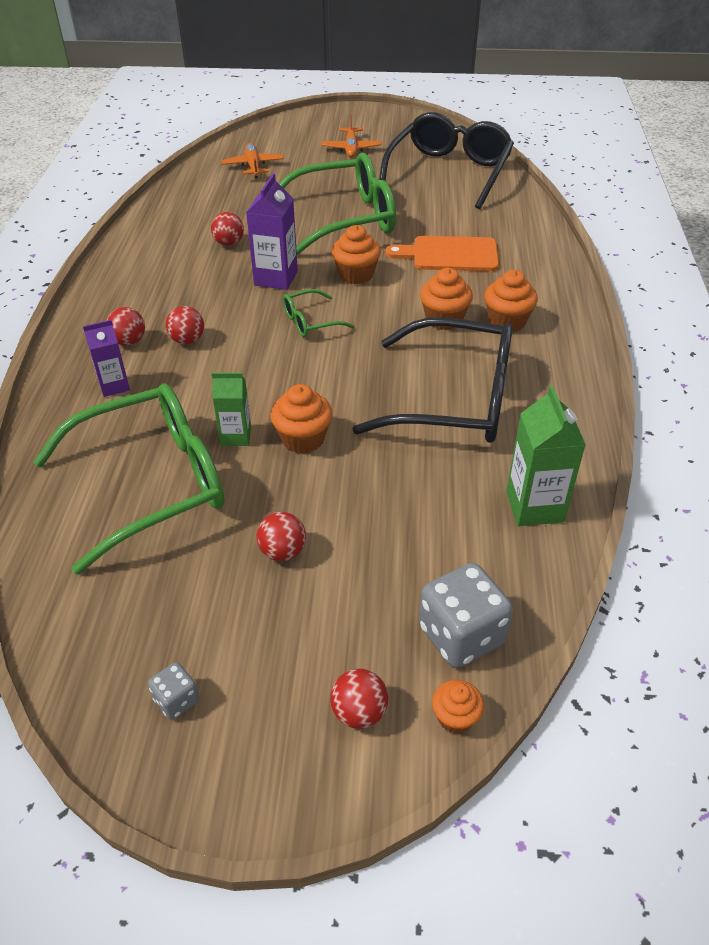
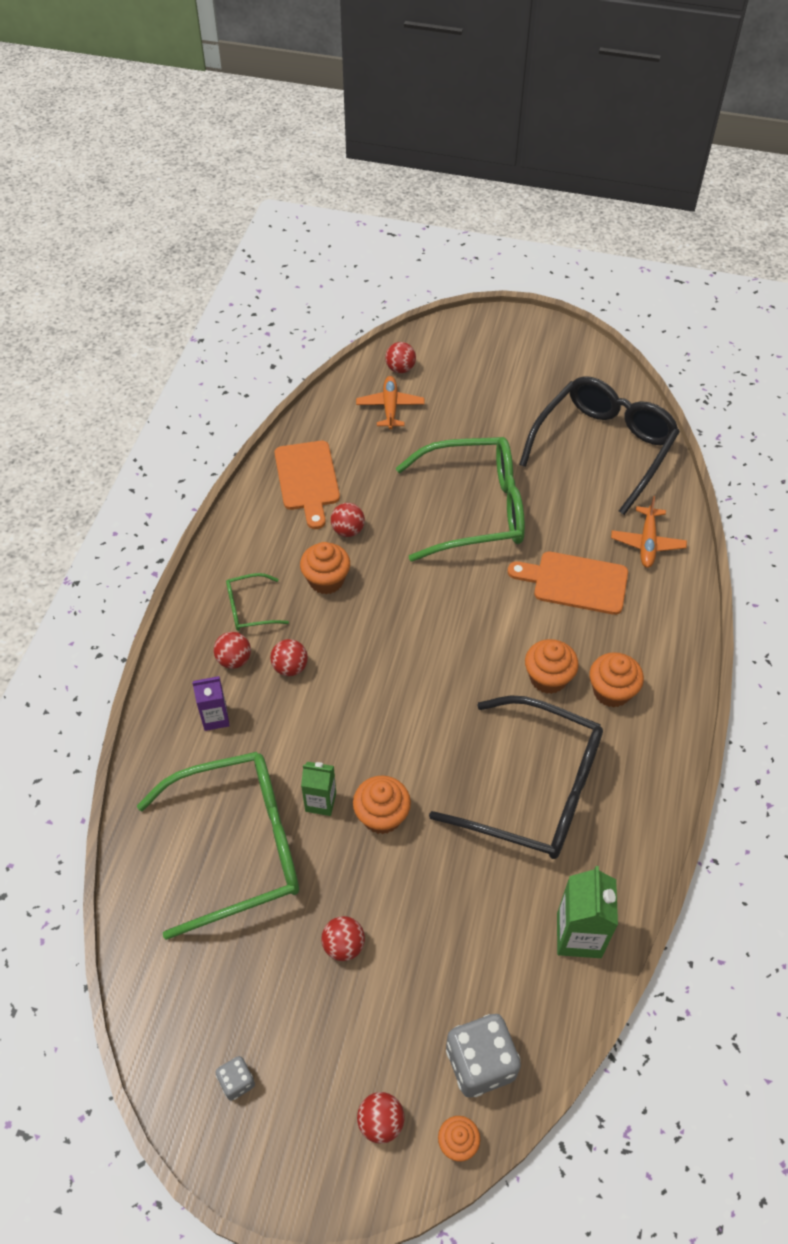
camera: 10 degrees right, 10 degrees up
purple carton [246,173,298,290] -> none
green glasses [283,289,355,337] -> green glasses moved to [226,573,289,631]
orange plane [321,115,382,158] -> orange plane moved to [611,496,687,568]
orange cupcake [332,225,381,284] -> orange cupcake moved to [300,542,350,594]
none -> orange cutting board [275,441,340,529]
none -> red ball [385,342,416,373]

